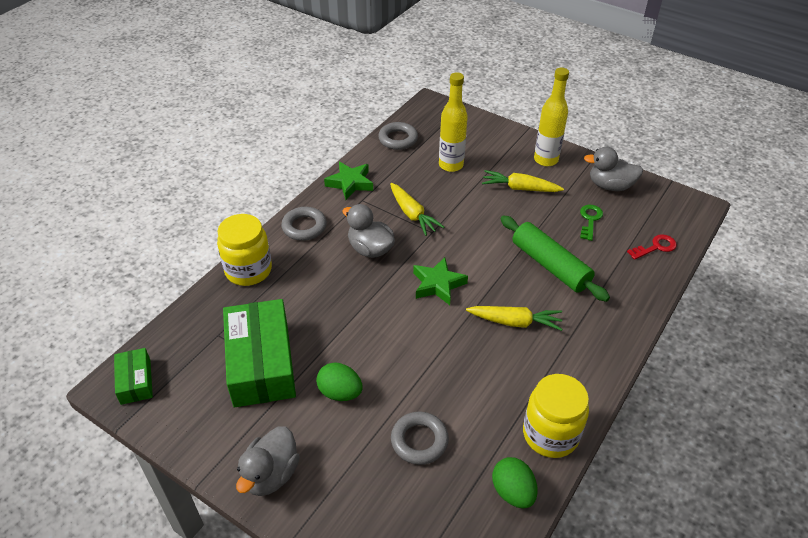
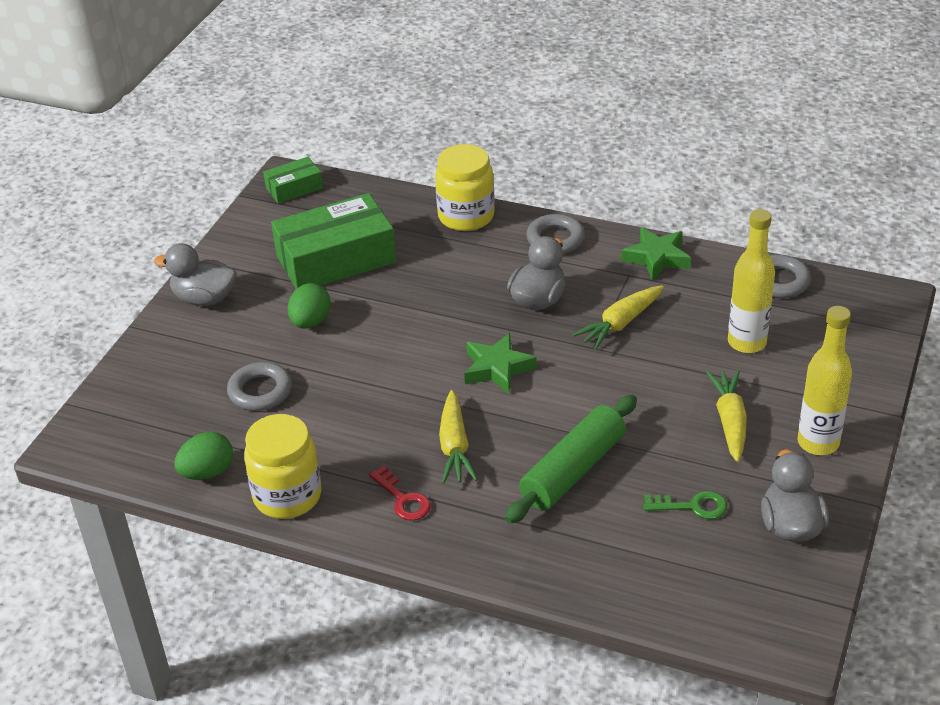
camera: 80 degrees right, 5 degrees down
red key [627,234,677,260] -> red key moved to [369,466,431,521]

